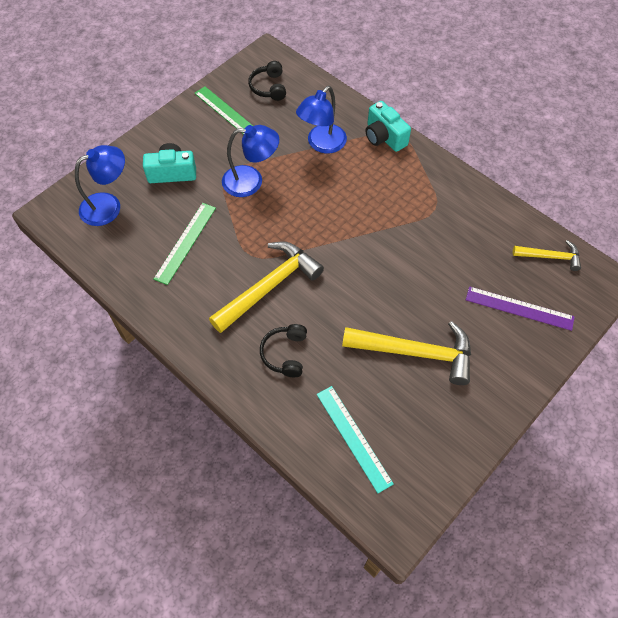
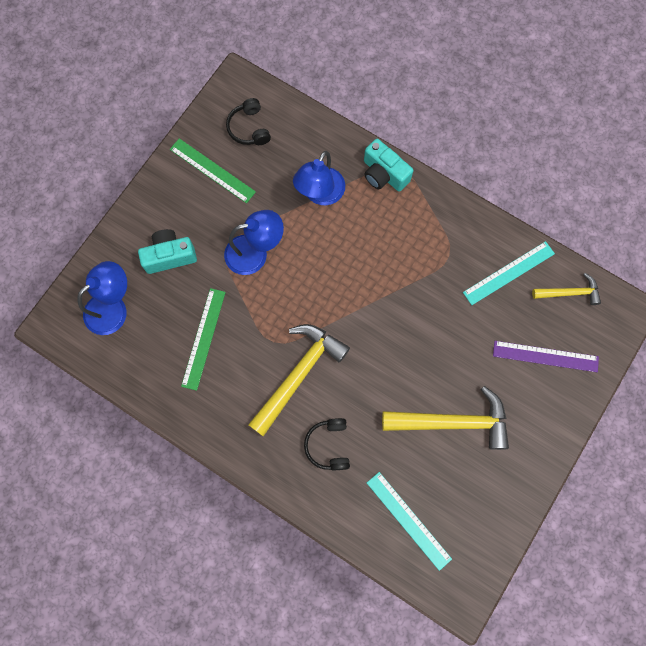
camera: 10 degrees left, 15 degrees up
none -> turquoise ruler [463,241,555,305]

